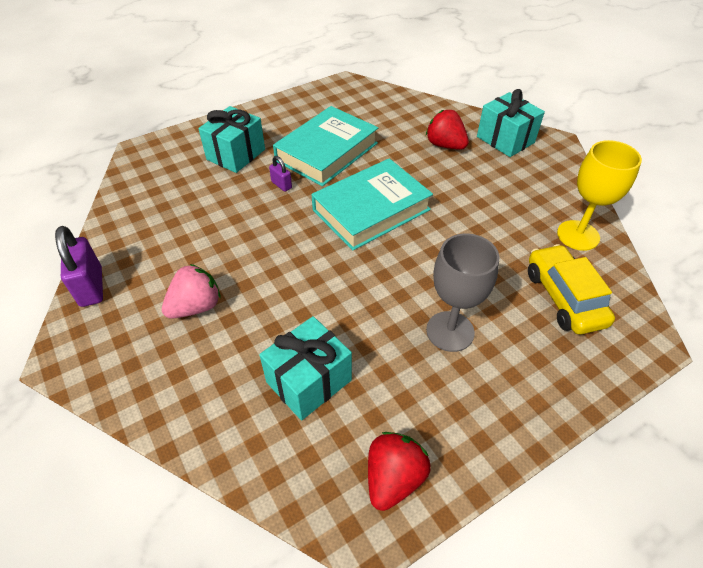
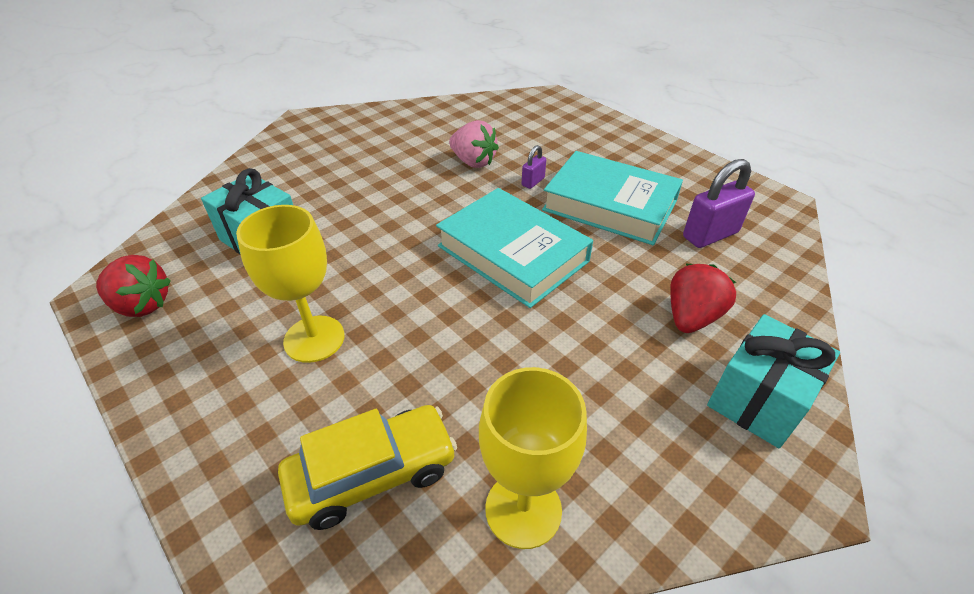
camera: 80 degrees right, 5 degrees down
purple padlock [55,226,103,307] -> purple padlock moved to [683,159,755,248]
pink strawberry [162,264,221,319] -> pink strawberry moved to [449,120,499,168]
turquoise gift [198,106,265,173] -> none
grey goblet [426,234,499,352] -> yellow goblet [236,205,344,363]

